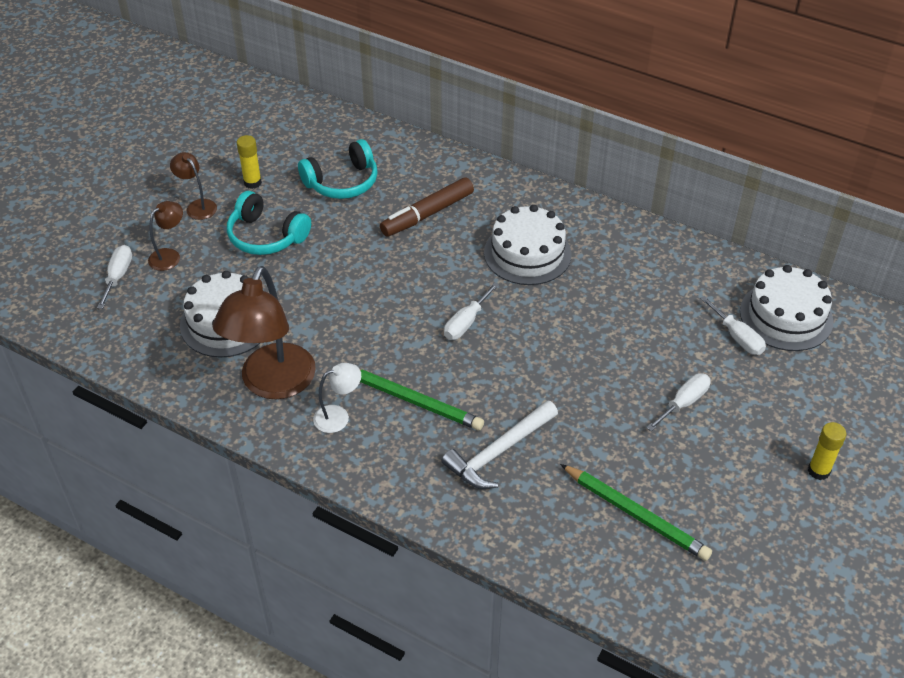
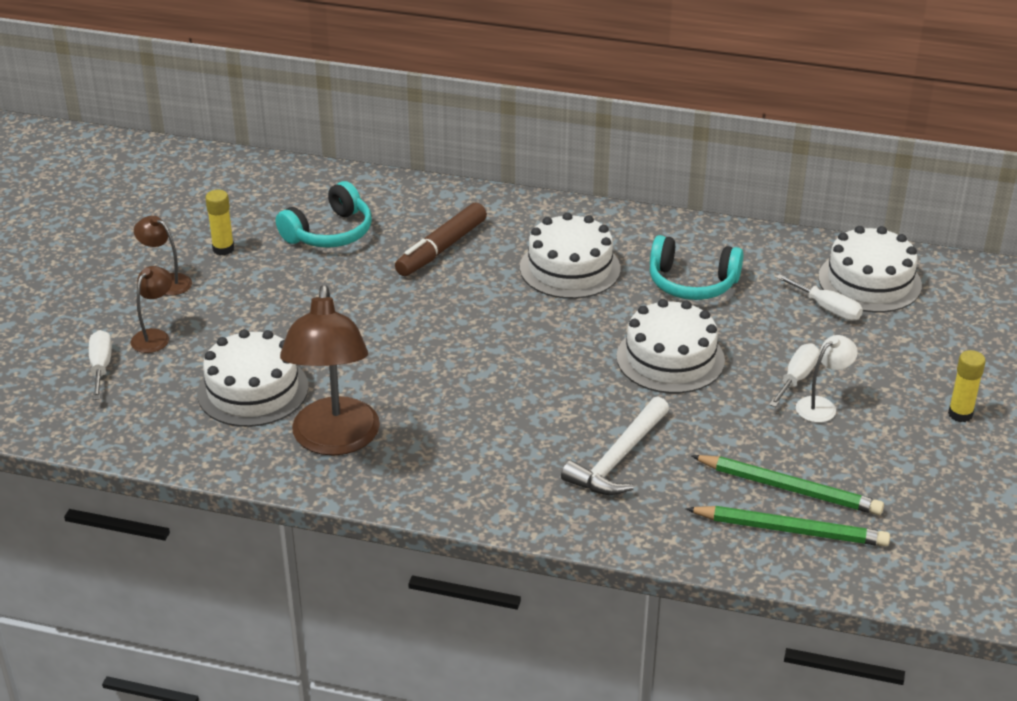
camera: 15 degrees left, 10 degrees down
turquoise headphones [227,191,311,255] -> turquoise headphones moved to [650,235,743,300]
white lamp [313,363,361,433] -> white lamp moved to [796,335,858,423]
green pencil [360,369,484,430] -> green pencil moved to [685,506,890,547]
white screwdriver [444,283,499,340] -> none
none -> white cake [616,299,725,393]

